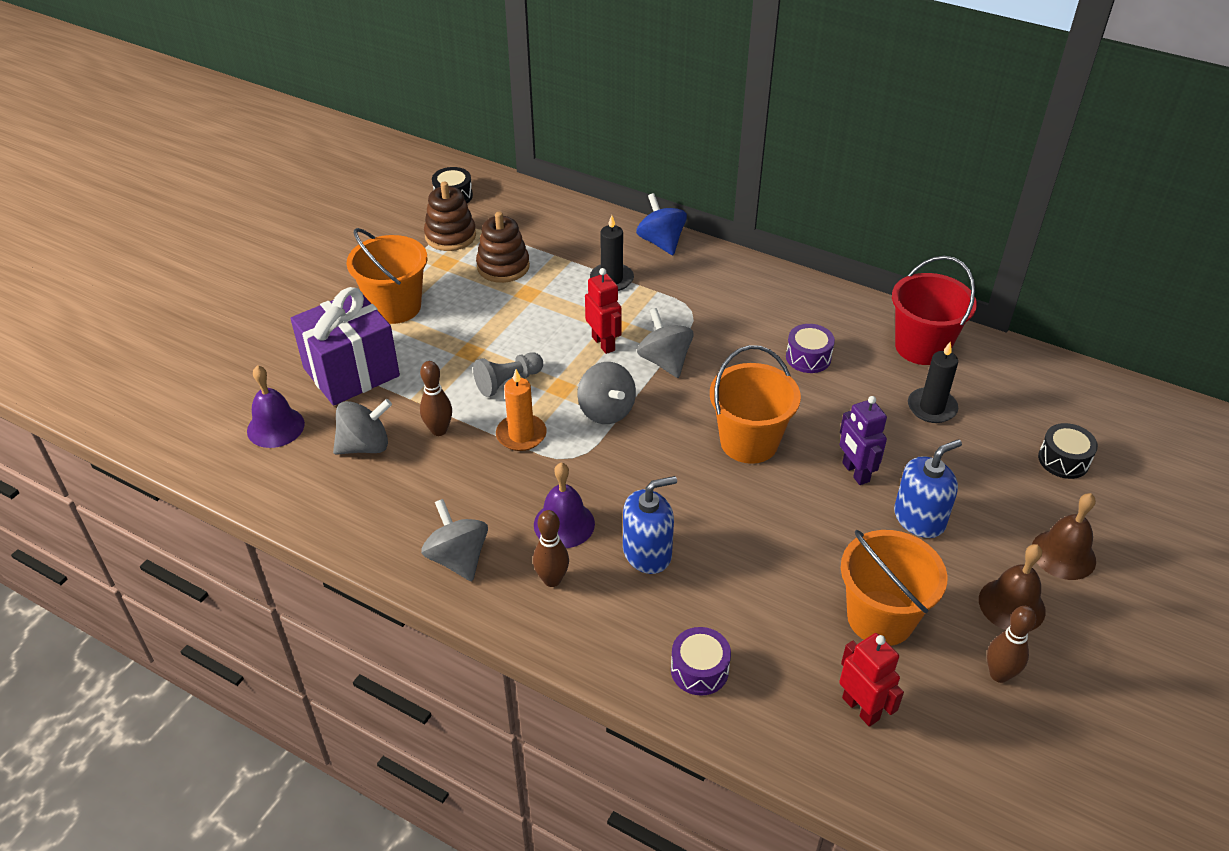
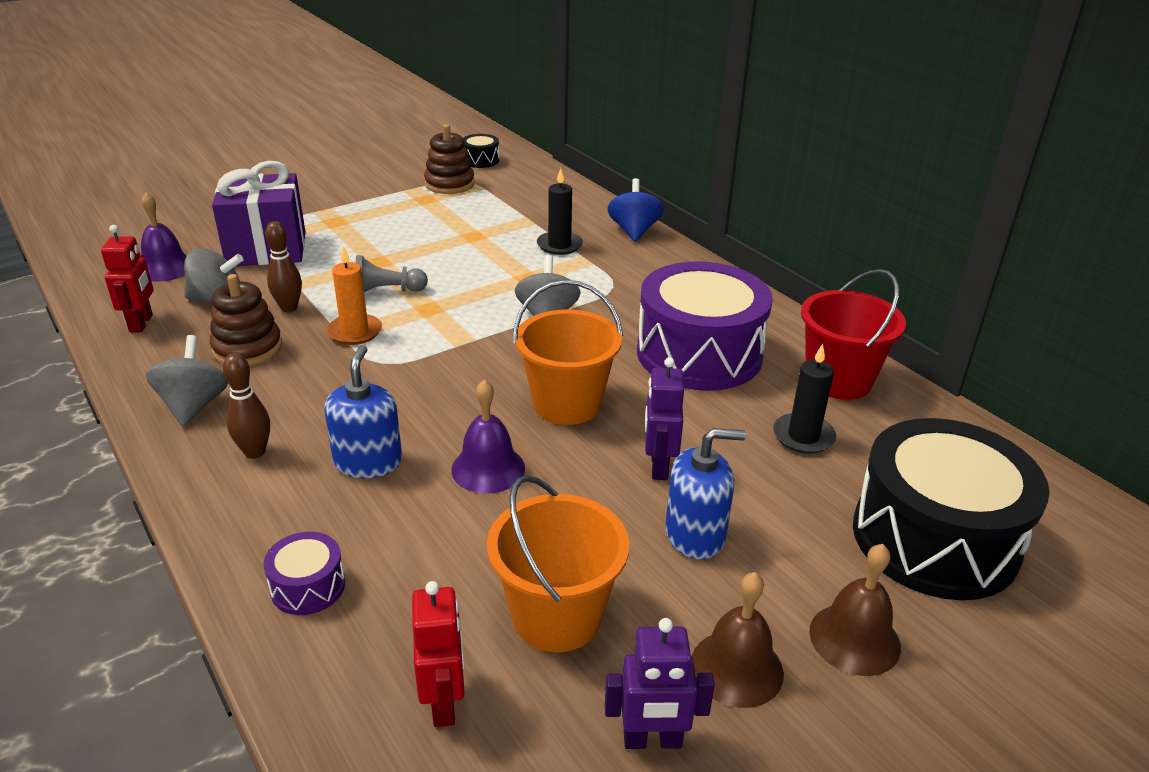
camera: 25 degrees right, 10 degrees down
orange bucket [347,228,427,324] -> none
brown stacking toy [476,212,530,283] -> brown stacking toy moved to [210,274,282,366]
purple bell [534,463,595,548] -> purple bell moved to [451,379,525,494]
grey spinning top [577,362,636,424] -> none
red robot [585,268,622,354] -> red robot moved to [101,225,154,332]
blue soap dispenser [623,476,677,574] -> blue soap dispenser turned 90 degrees counterclockwise [324,345,402,478]
purple drum [786,324,835,373] -> purple drum [637,261,773,391], size x2.38
brown bowling pin [987,606,1036,683] -> purple robot [605,618,715,749]
black drum [1038,423,1098,479] -> black drum [853,418,1050,600], size x2.38

